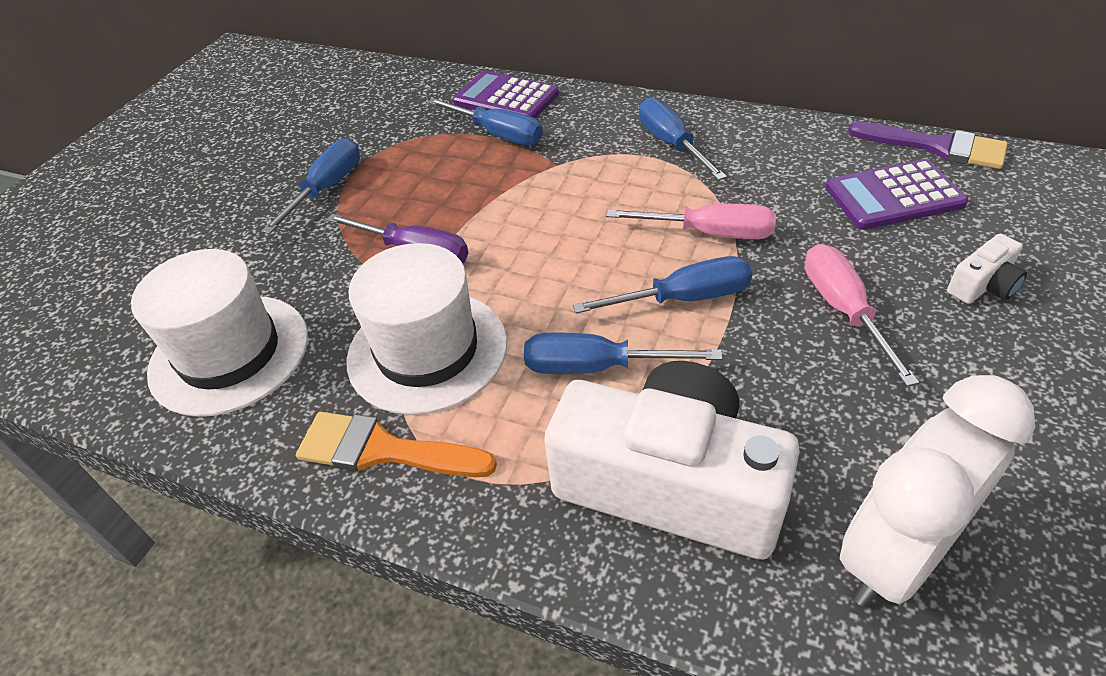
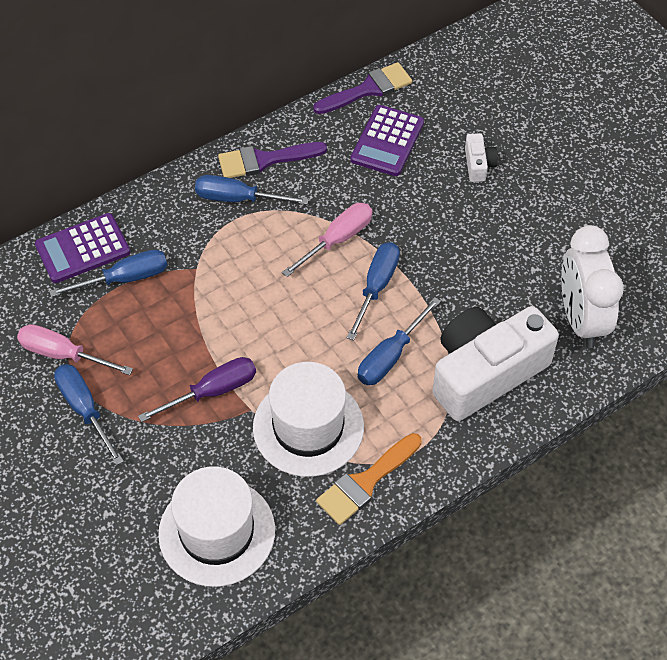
camera: 60 degrees left, 10 degrees up
pink screwdriver [805,244,919,387] -> pink screwdriver moved to [17,324,133,375]
none -> purple brush [218,142,327,178]

